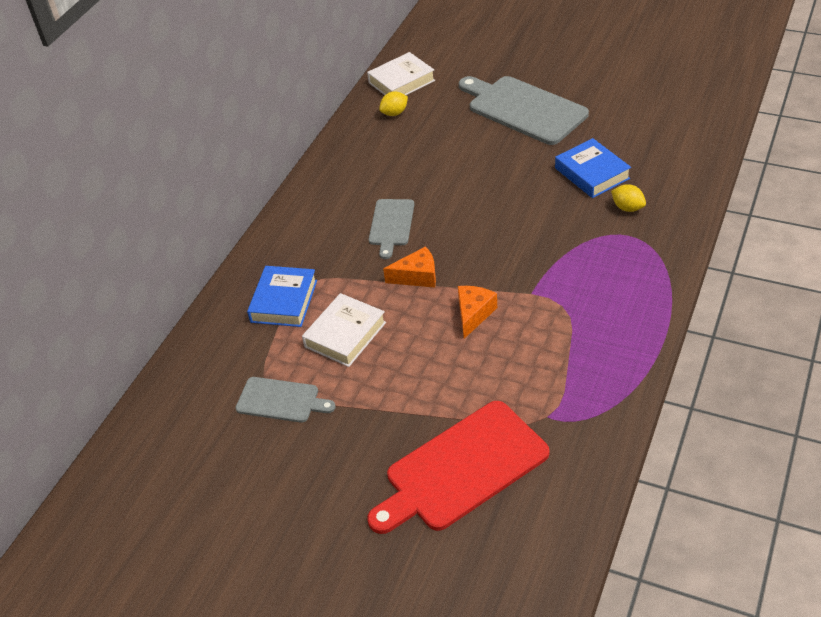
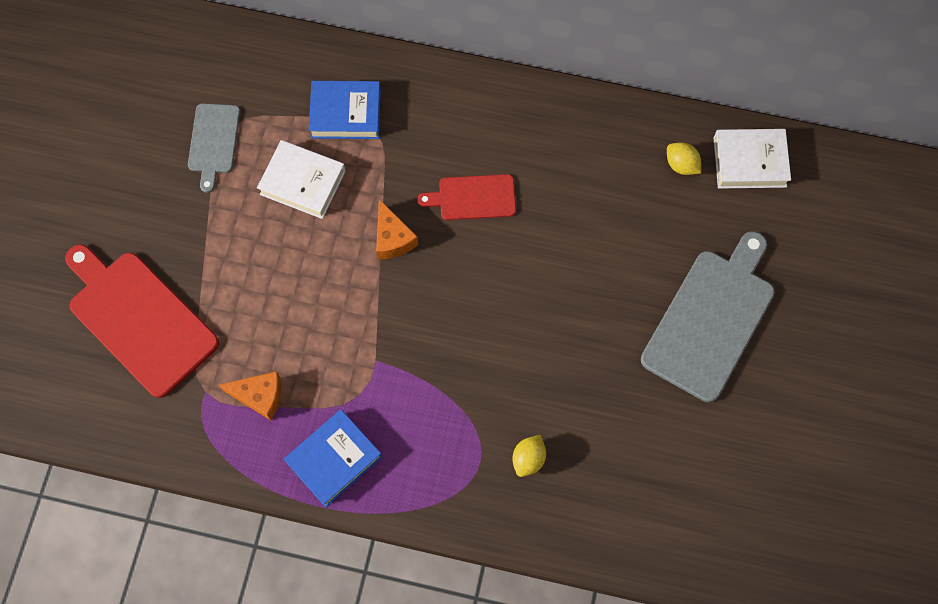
camera: 75 degrees right, 25 degrees up
white book [367,52,435,95] -> white book turned 45 degrees counterclockwise [714,129,791,189]
grey cutting board [369,199,414,259] -> red cutting board [417,174,516,220]
orange cheese [458,286,497,339] -> orange cheese moved to [219,371,281,420]
blue book [555,138,631,198] -> blue book moved to [284,409,382,507]

